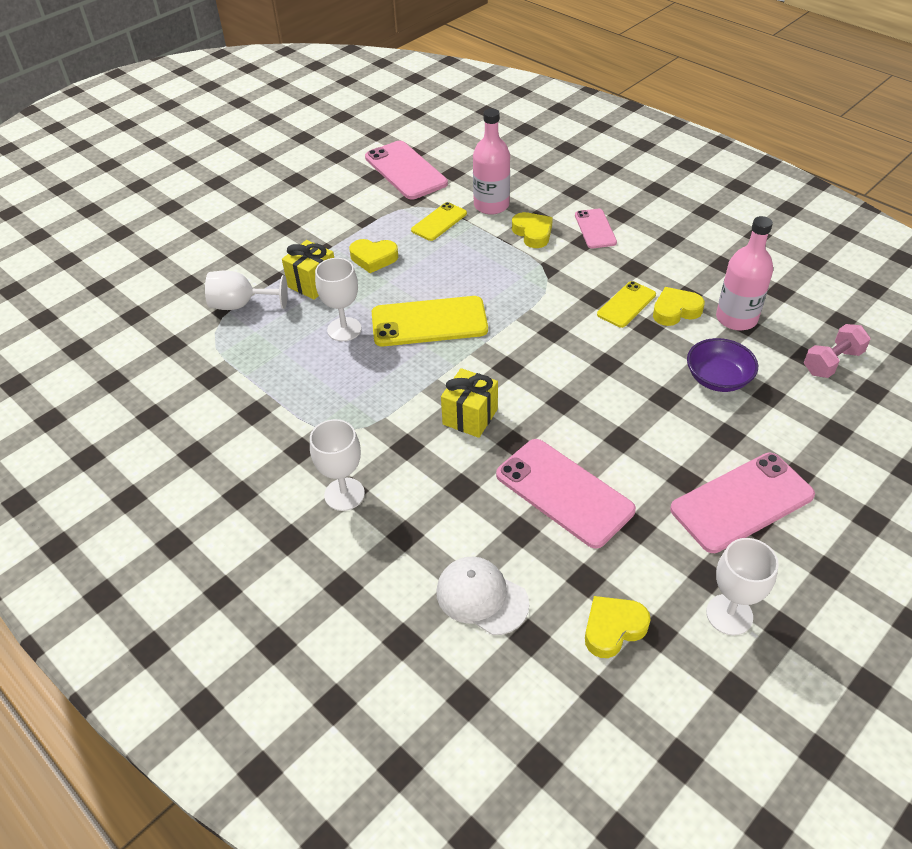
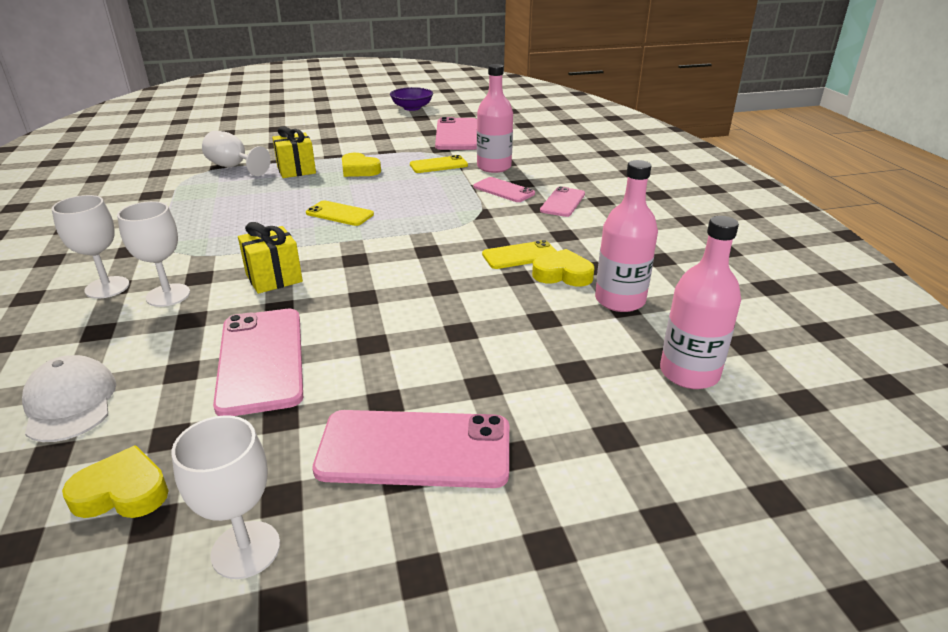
camera: 30 degrees right, 15 degrees down
white goblet [315,258,362,341] -> white goblet moved to [117,201,190,307]
yellow phone [372,296,488,346] -> yellow phone [306,200,374,226], size x0.58
yellow heart [512,212,553,248] -> pink phone [474,177,535,202]
purple bowl [687,338,758,392] -> purple bowl moved to [390,87,433,111]
pink dumbbell [804,324,871,378] -> pink bottle [660,216,741,389]

